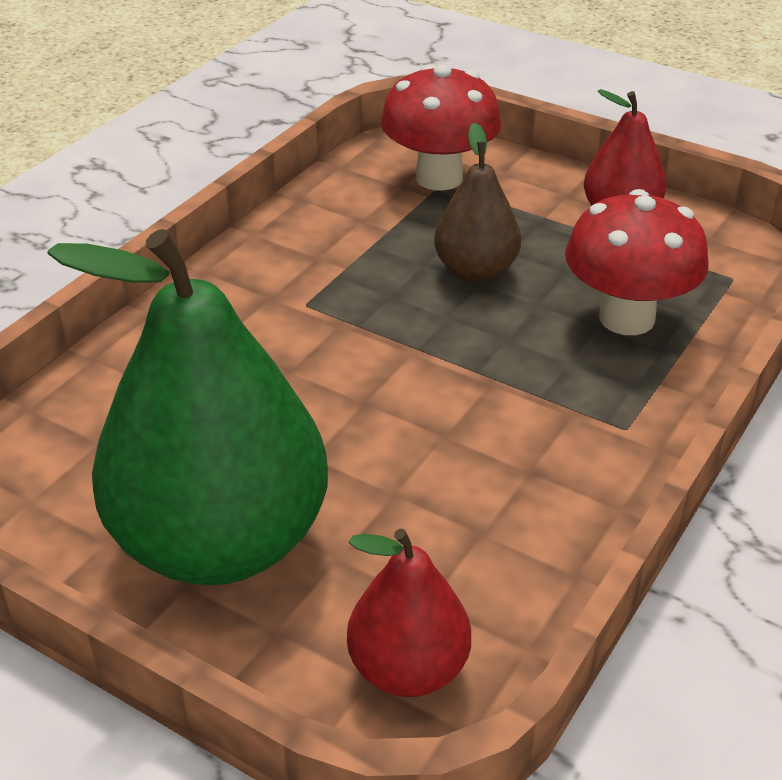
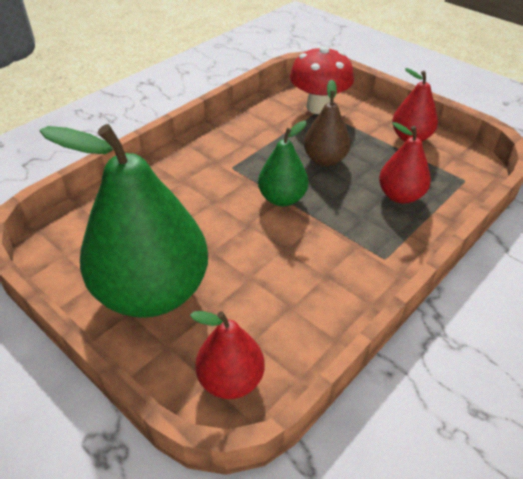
camera: 10 degrees right, 5 degrees up
red mushroom [565,189,709,335] -> red pear [379,122,431,203]
none -> green pear [258,121,308,206]

